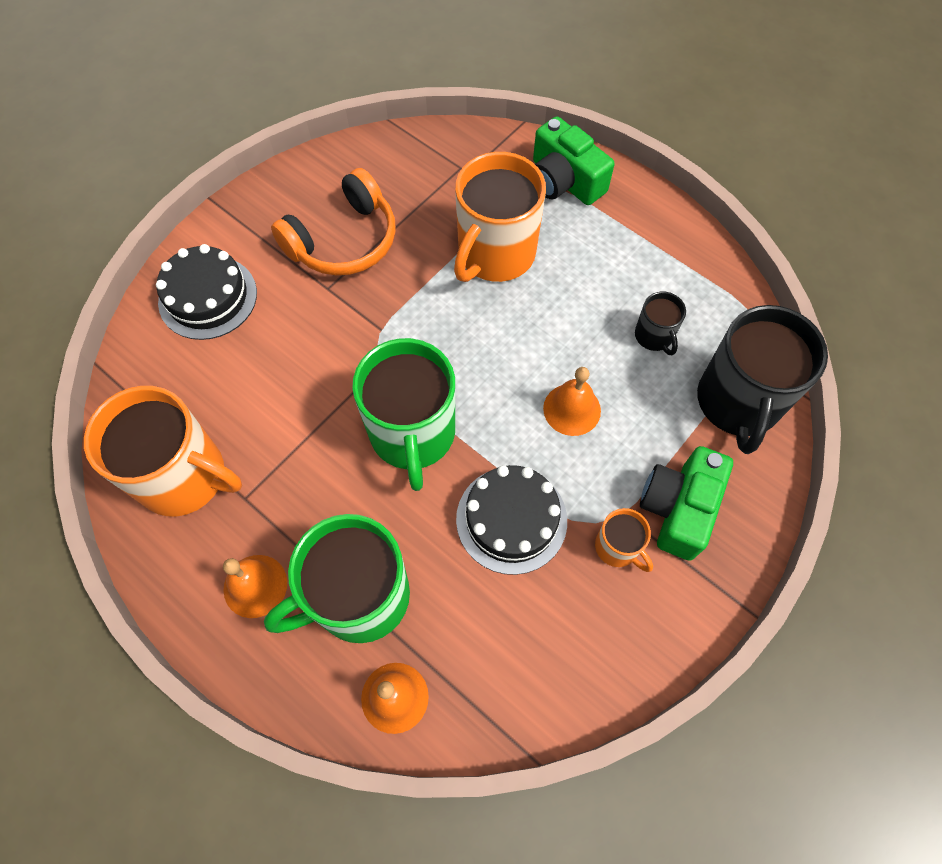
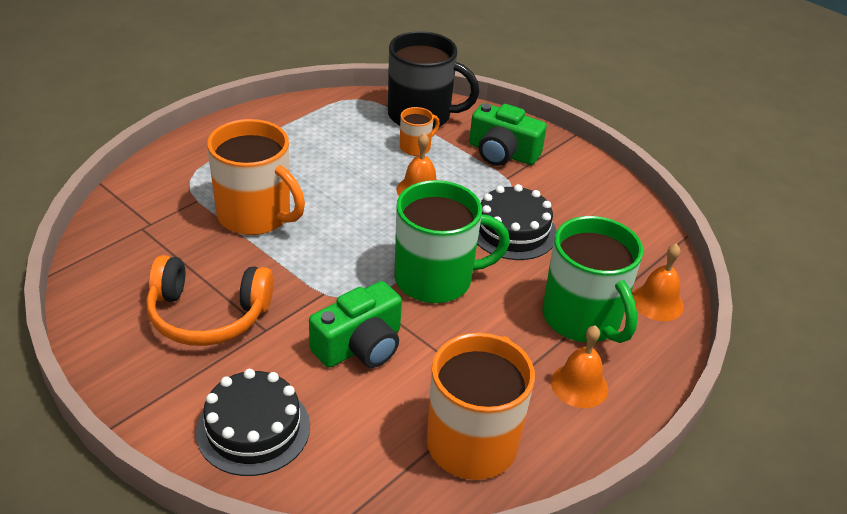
camera: 90 degrees left, 25 degrees down
orange headphones [271,168,396,276] -> orange headphones turned 135 degrees clockwise [146,255,273,346]
green camera [533,116,614,205] -> green camera moved to [309,281,402,368]
orange mug [595,508,653,572] -> orange mug moved to [400,107,440,156]
black mug [635,292,686,355] -> none

